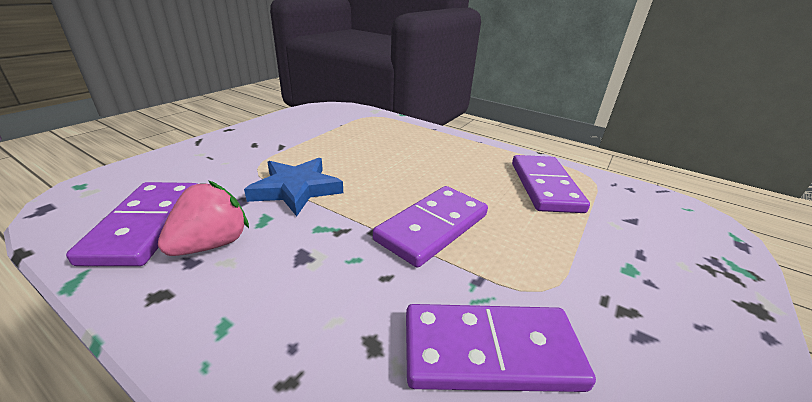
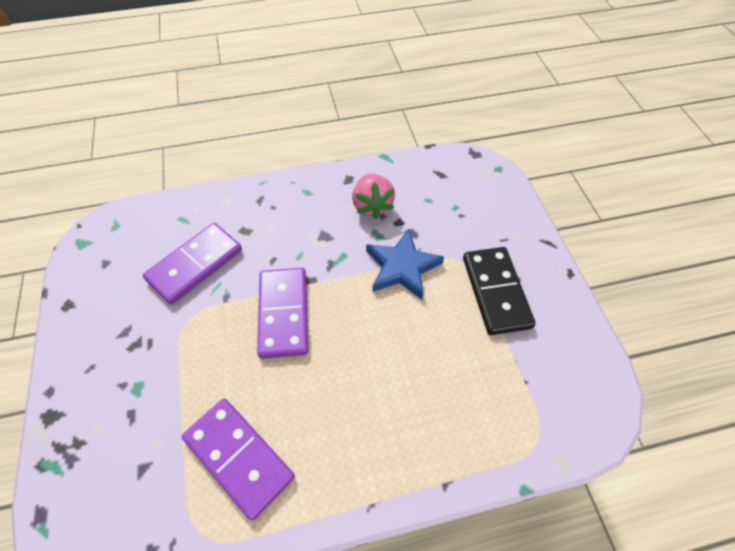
camera: 135 degrees right, 25 degrees up
purple domino [66,182,197,266] -> none
none -> black domino [463,247,536,335]

